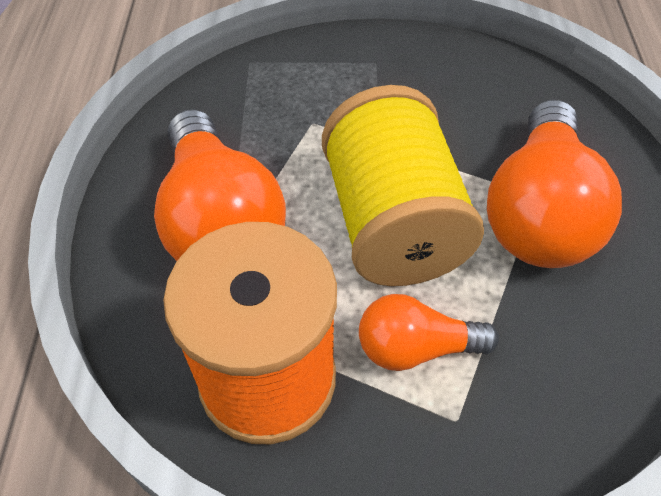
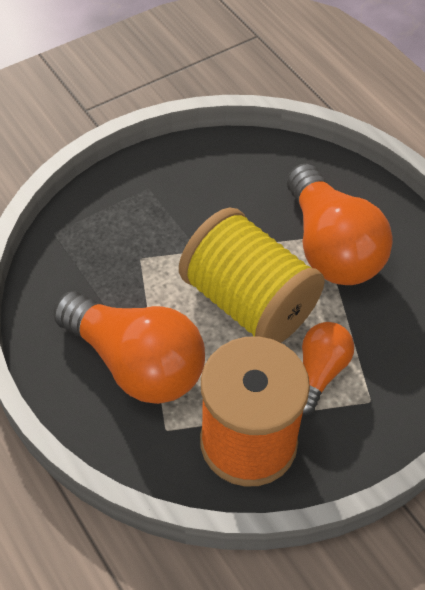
camera: 35 degrees left, 0 degrees up
orange light bulb [359,294,499,371] -> orange light bulb turned 150 degrees clockwise [302,322,354,415]

